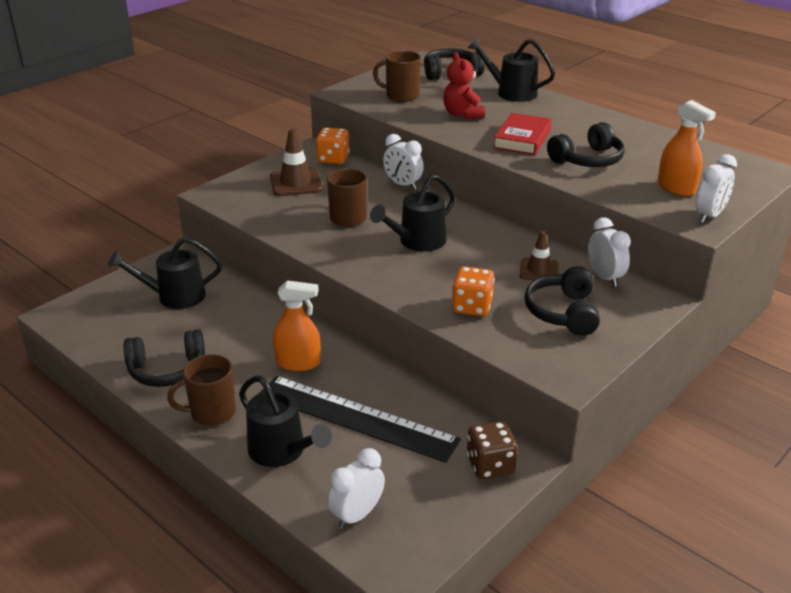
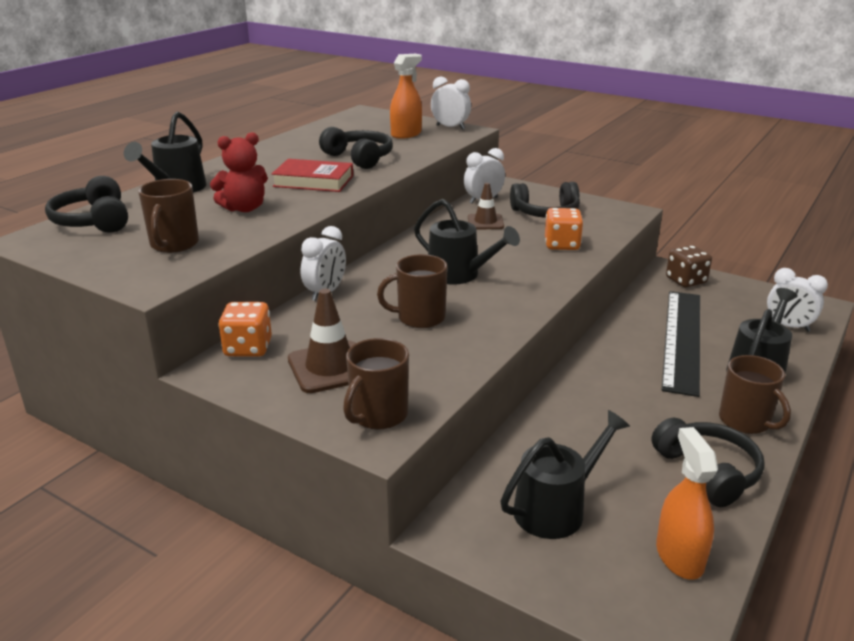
camera: 100 degrees left, 5 degrees down
black watering can [108,237,222,309] -> black watering can turned 105 degrees counterclockwise [501,410,630,539]
orange spray bottle [273,280,321,371] -> orange spray bottle moved to [656,427,718,580]
none -> brown mug [343,338,409,429]

